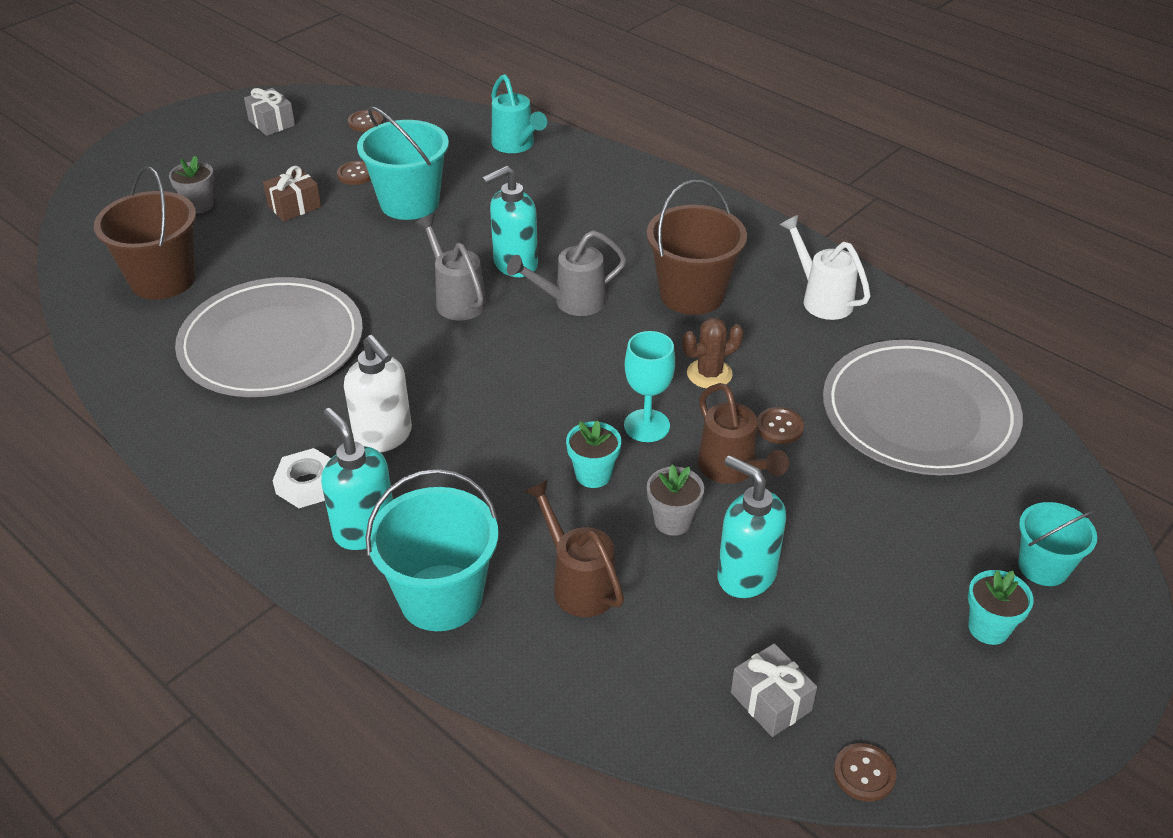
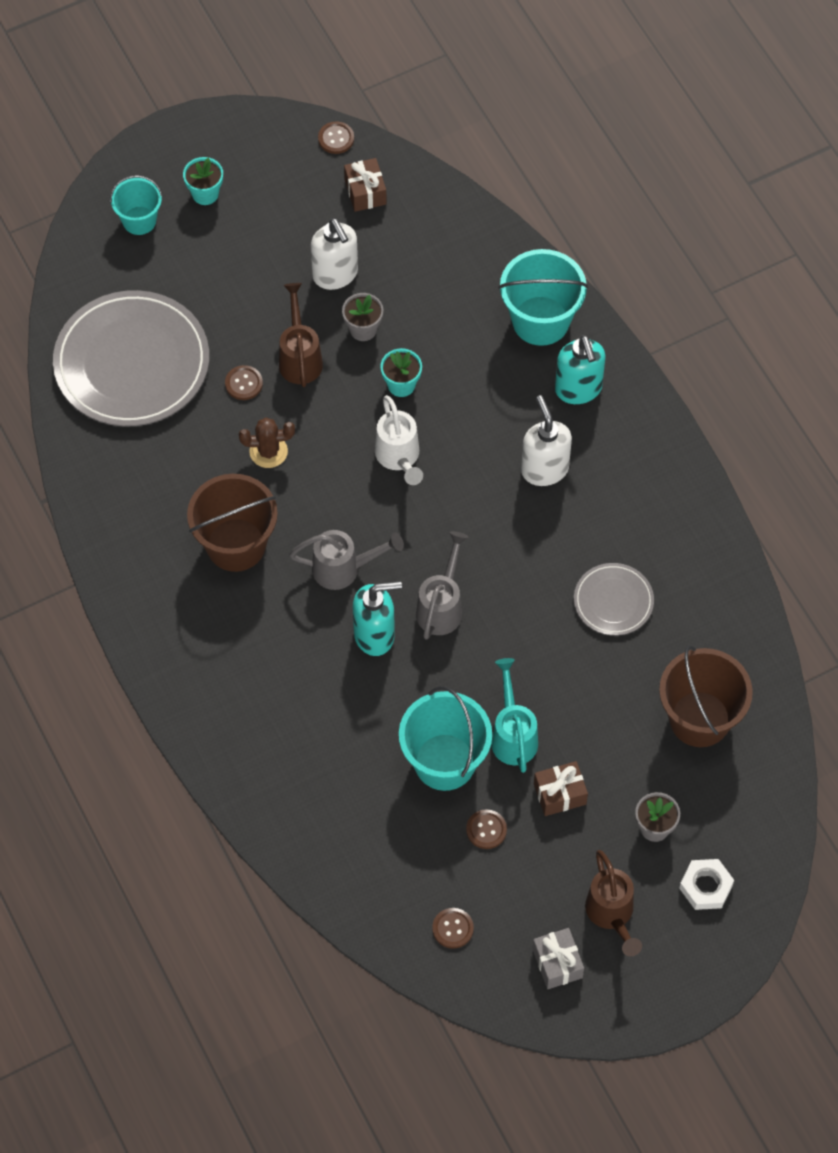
camera: 160 degrees left, 20 degrees up
grey plate [175,277,363,397] -> grey plate [574,563,654,636], size x0.49
white nut [272,448,331,508] -> white nut moved to [679,859,734,910]
grey watering can [415,214,486,320] -> grey watering can turned 150 degrees counterclockwise [416,531,468,640]
turquoise watering can [491,74,547,153] -> turquoise watering can moved to [491,658,538,773]
brown watering can [525,479,624,617] -> brown watering can moved to [585,850,642,956]
turquoise goblet [624,331,675,442] -> none
turquoise soap dispenser [717,455,786,598] -> white soap dispenser [311,218,358,290]
grey gift [731,643,817,737] -> brown gift [344,158,387,212]
white watering can [780,215,871,320] -> white watering can moved to [375,395,423,485]

